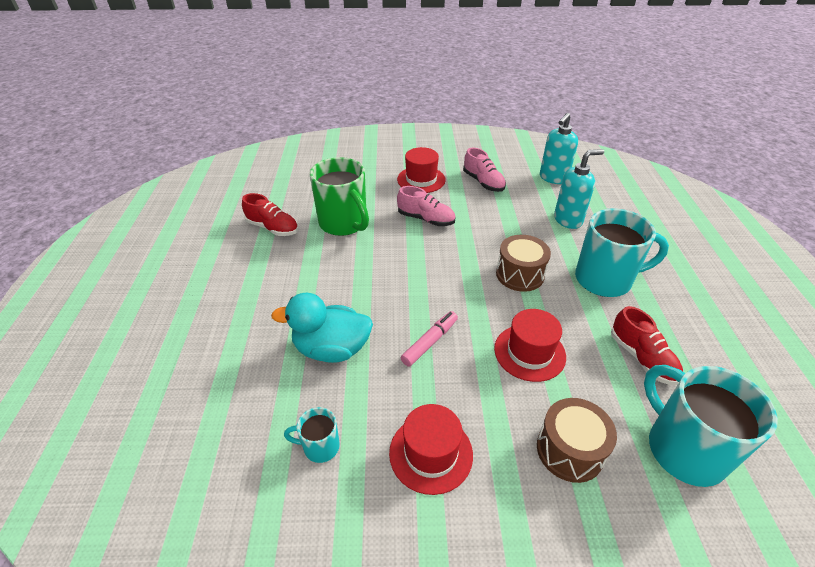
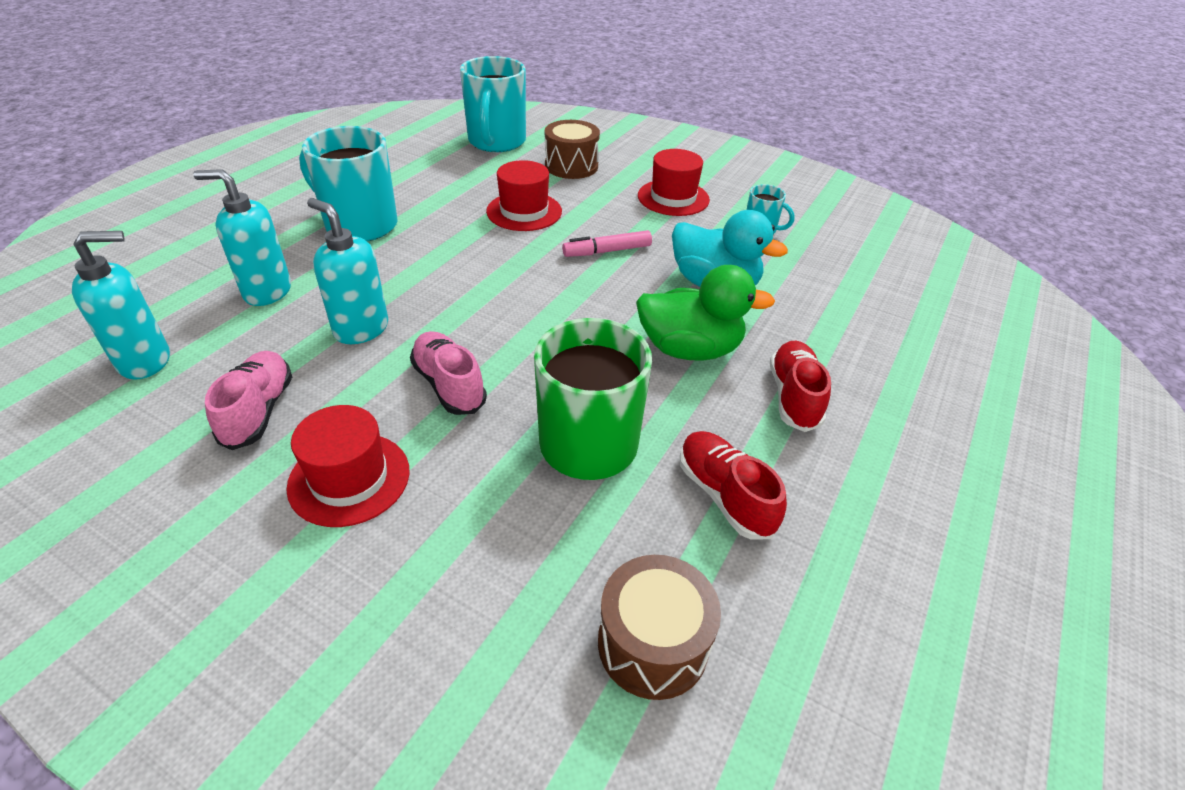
camera: 150 degrees left, 0 degrees up
brown drum [496,235,551,292] -> brown drum moved to [598,555,721,700]
red shoe [611,306,683,385] -> red shoe moved to [770,341,831,432]
none -> turquoise soap dispenser [307,198,388,344]
none -> green duck [636,265,775,361]

